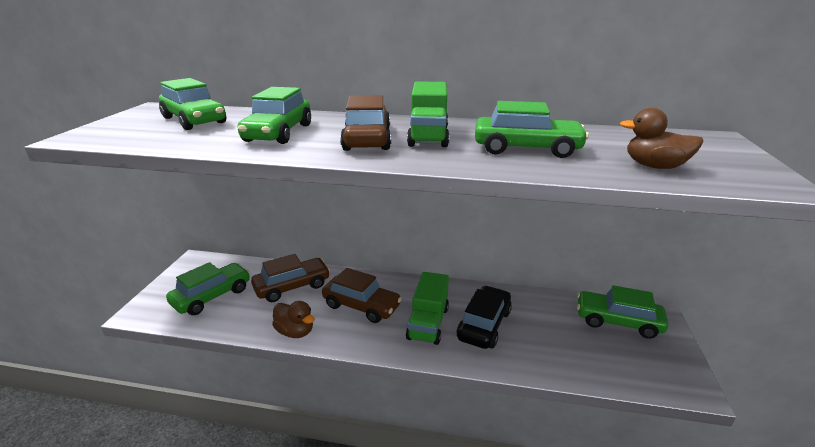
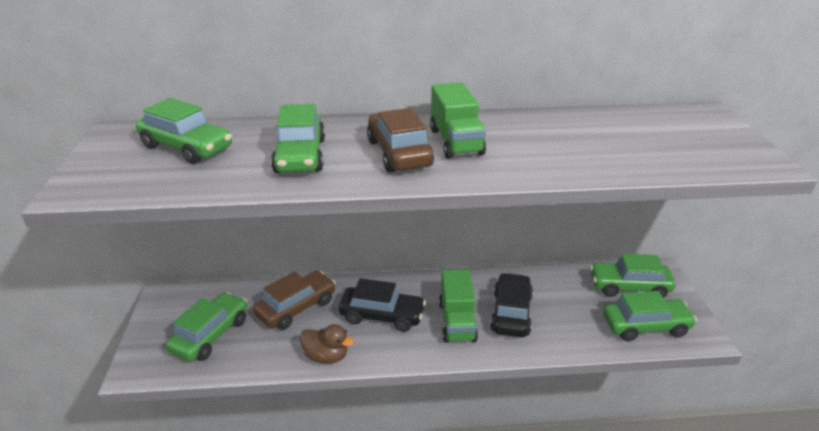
camera: 15 degrees left, 5 degrees up
brown car [322,268,402,323] -> black car [339,278,426,332]
green car [475,101,589,158] -> green car moved to [603,291,697,341]
brown duck [620,108,703,169] -> none

